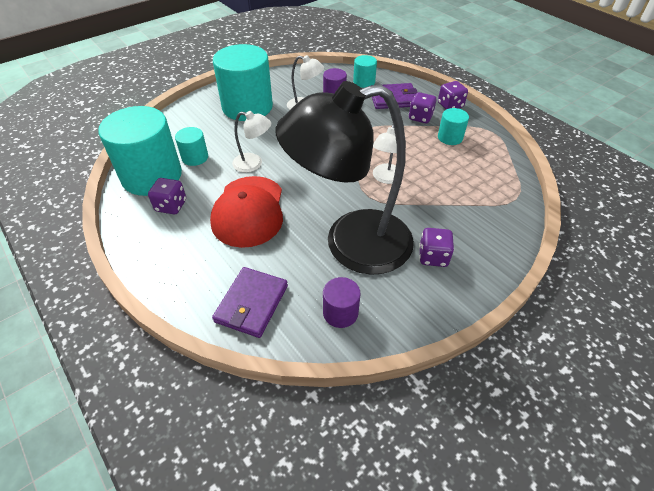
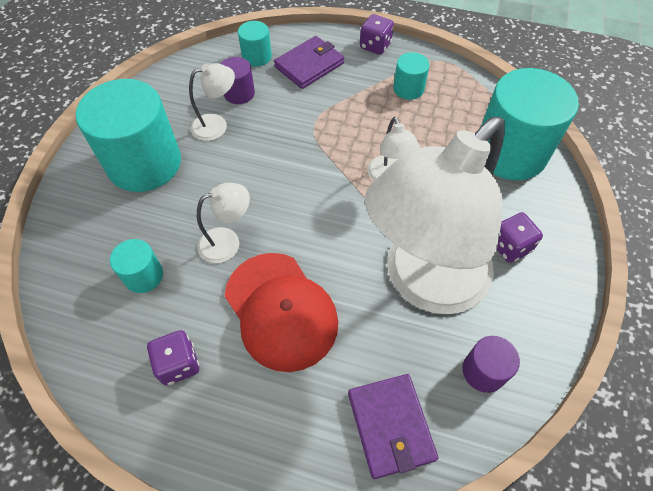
camera: 35 degrees left, 10 degrees up
turquoise cylinder [98,106,182,196] -> turquoise cylinder moved to [481,68,579,180]
black lamp [275,81,414,275] -> white lamp [365,117,505,314]
purple dice [409,92,436,123] -> none

